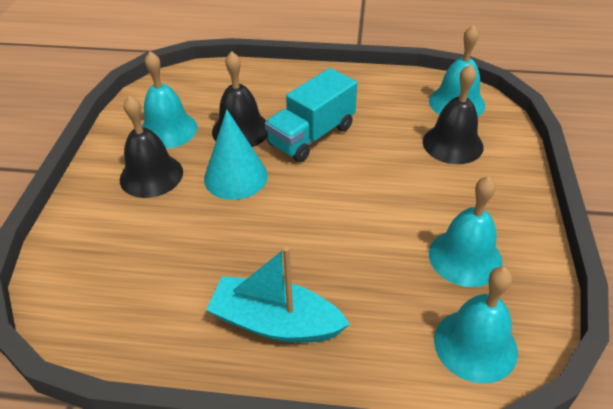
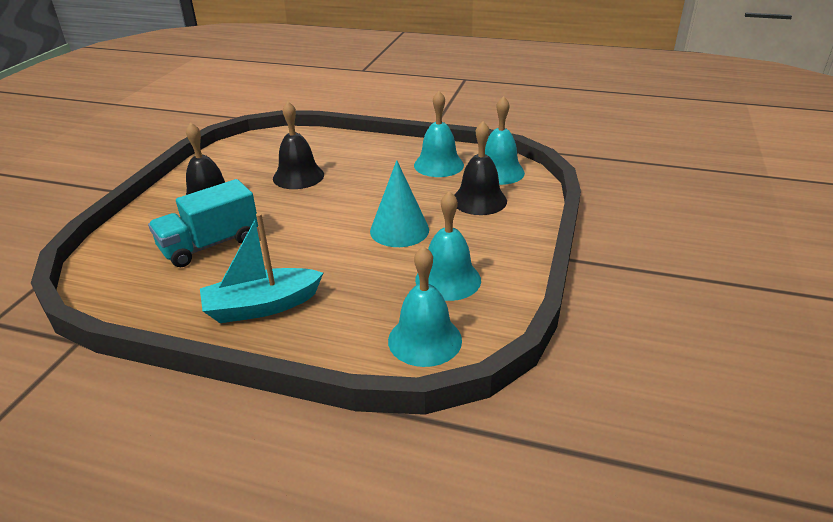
camera: 10 degrees right, 10 degrees down
turquoise bell [142,51,197,149] -> turquoise bell moved to [414,91,464,177]
turquoise cone [204,109,268,200] -> turquoise cone moved to [370,160,429,247]
turquoise boat [206,246,350,343] -> turquoise boat turned 45 degrees counterclockwise [200,213,323,323]
turquoise truck [265,68,357,162] -> turquoise truck moved to [148,179,258,267]

